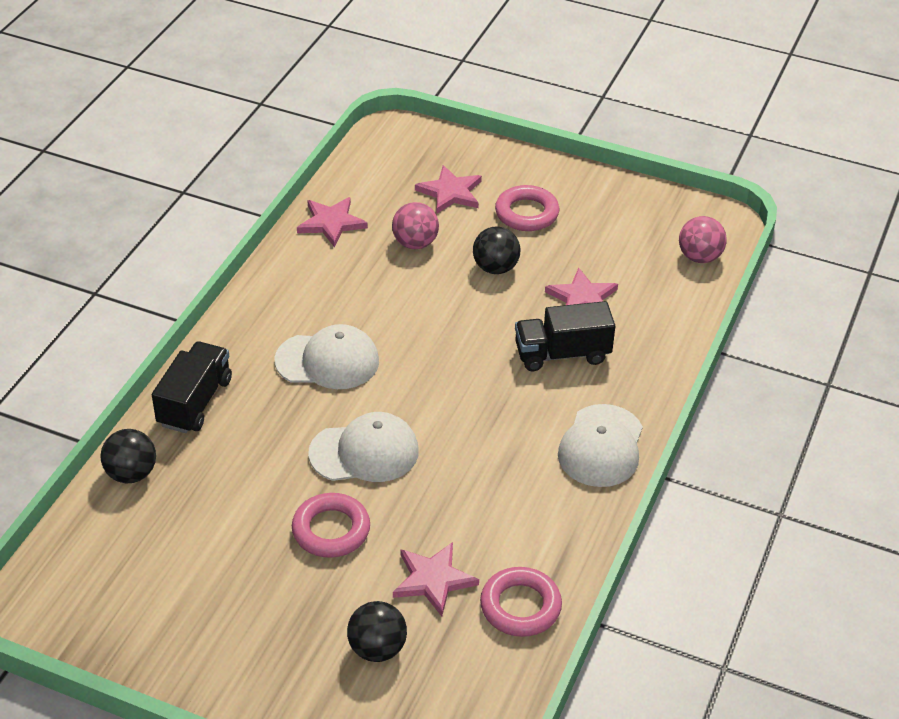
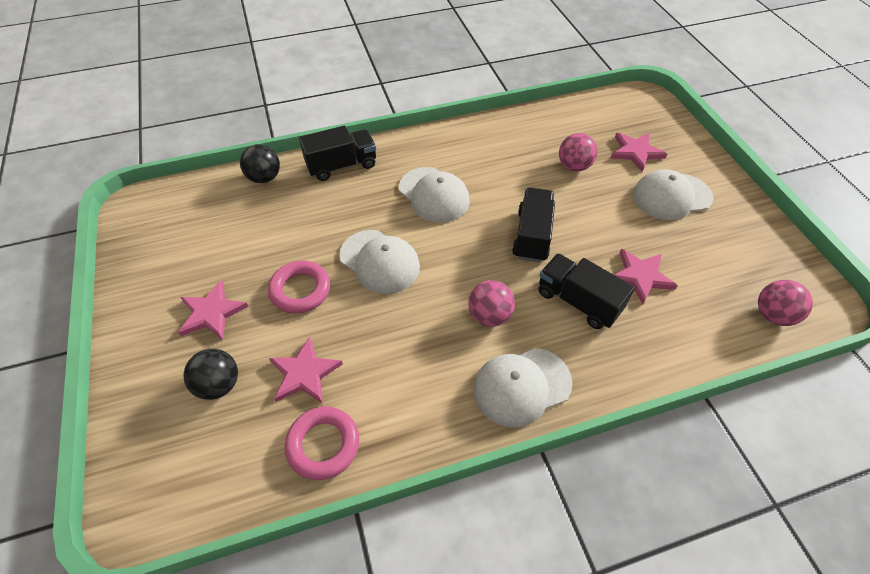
camera: 50 degrees right, 10 degrees up
pink star [297,197,368,247] -> pink star moved to [178,280,249,340]
black ball [473,227,521,274] -> none
pink ring [495,185,559,231] -> white cap [633,169,714,220]
none -> pink ball [468,280,515,327]
none -> black truck [512,187,555,262]

